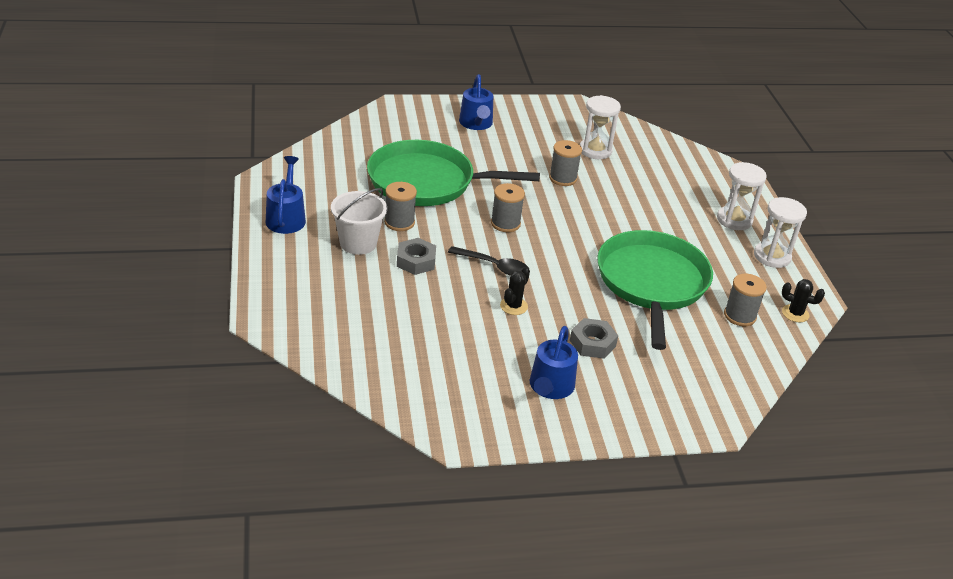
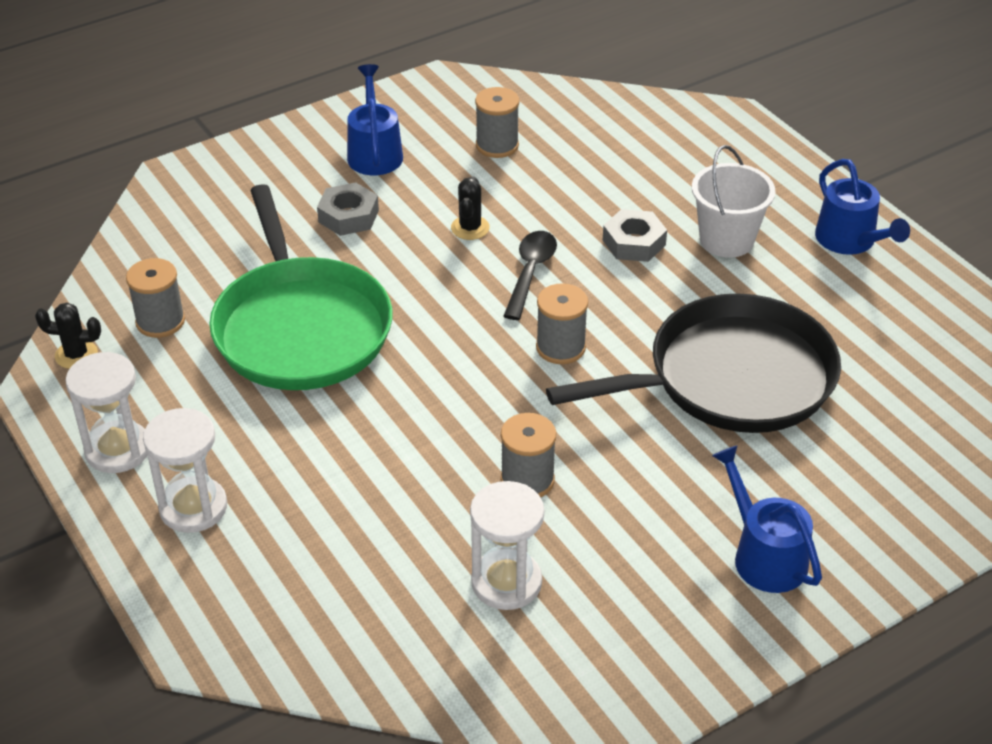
camera: 160 degrees right, 5 degrees up
green pan [367,140,540,206] -> black pan [546,293,841,433]
grey spool [384,182,417,231] -> grey spool moved to [475,87,519,158]
black spoon [448,246,529,275] -> black spoon turned 105 degrees clockwise [504,231,557,320]

